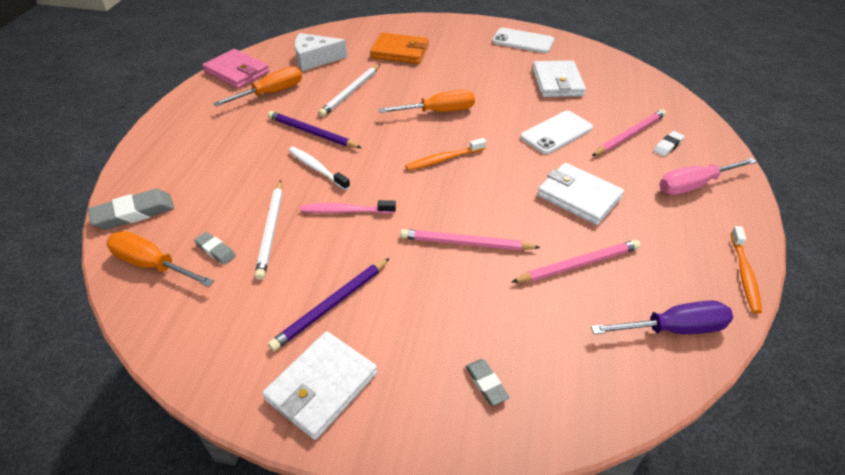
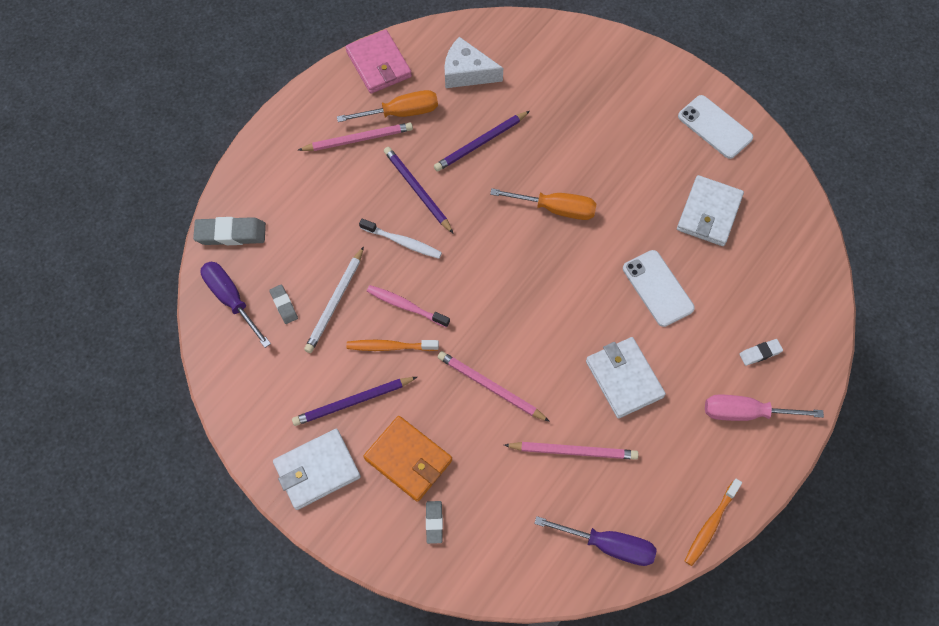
camera: 25 degrees right, 20 degrees up
orange screwdriver [107,231,214,287] -> purple screwdriver [200,262,271,348]
white toothbrush [288,147,350,190] -> white toothbrush turned 135 degrees clockwise [359,219,442,259]
white pencil [319,64,380,117] -> purple pencil [434,111,530,172]
orange wallet [370,33,429,64] -> orange wallet moved to [363,416,452,502]
orange toothbrush [405,138,486,171] -> orange toothbrush moved to [346,340,439,351]
white phone [521,111,593,154] -> white phone turned 75 degrees clockwise [623,250,695,327]
pink pencil [592,109,666,156] -> pink pencil moved to [298,122,413,151]

